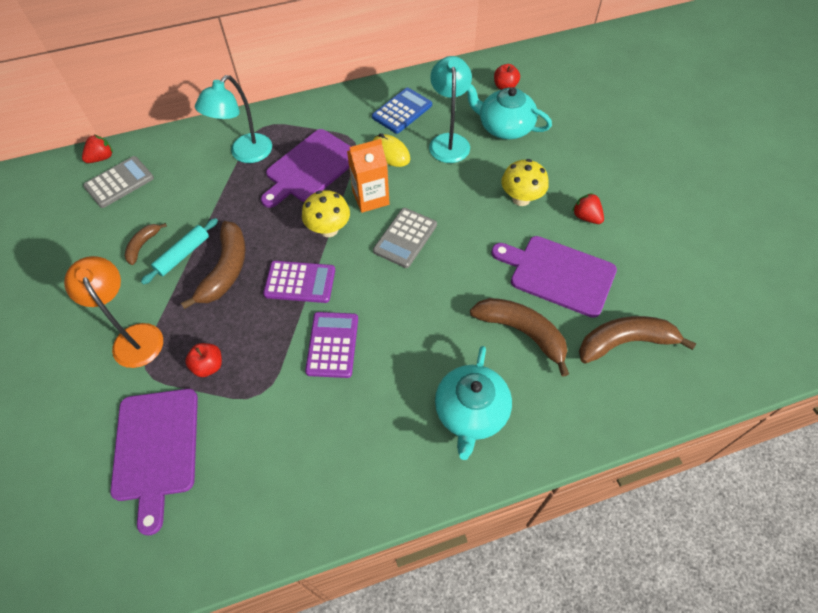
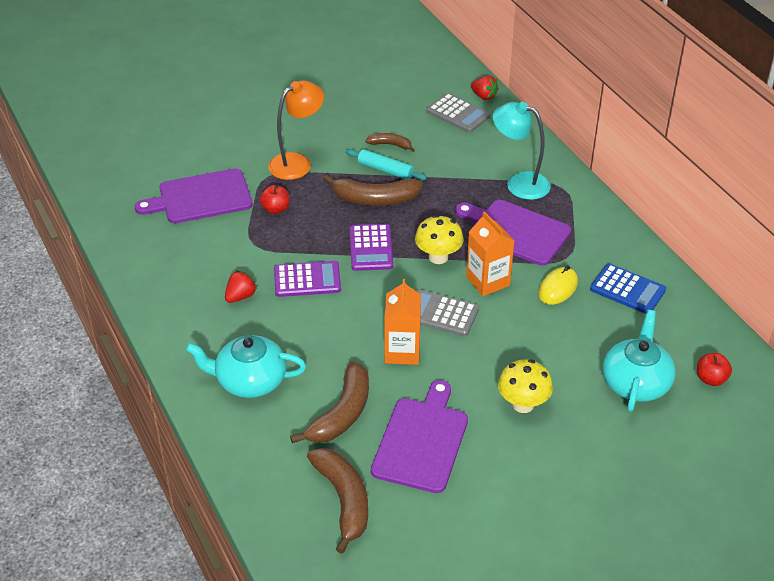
camera: 80 degrees right, 15 degrees down
turquoise lamp [429,56,472,163] -> none
red strawberry [572,193,604,224] -> red strawberry moved to [225,271,257,303]
none -> orange carton [384,279,421,365]

